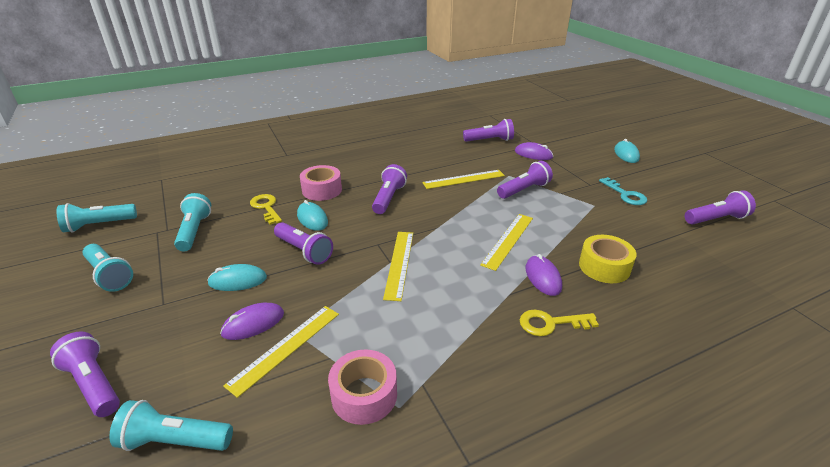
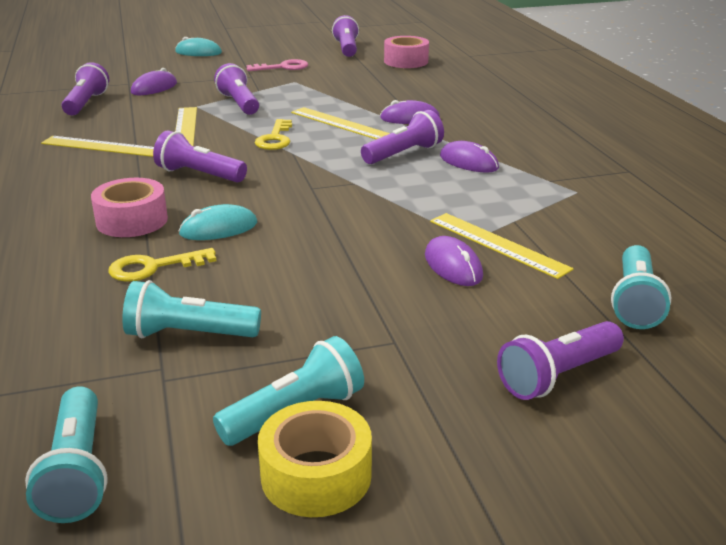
camera: 80 degrees left, 5 degrees down
turquoise mouse [207,264,267,291] -> none
purple flashlight [274,222,333,265] -> purple flashlight moved to [361,110,444,164]
pink tape [328,349,397,425] -> pink tape moved to [384,36,429,68]
yellow ruler [383,232,413,301] -> yellow ruler moved to [41,136,154,157]
yellow key [520,310,599,336] -> yellow key moved to [255,119,292,150]
yellow tape [579,235,636,283] -> yellow tape moved to [258,401,372,517]
turquoise key [599,177,647,205] -> pink key [246,59,308,71]
none -> purple mouse [440,141,499,173]

